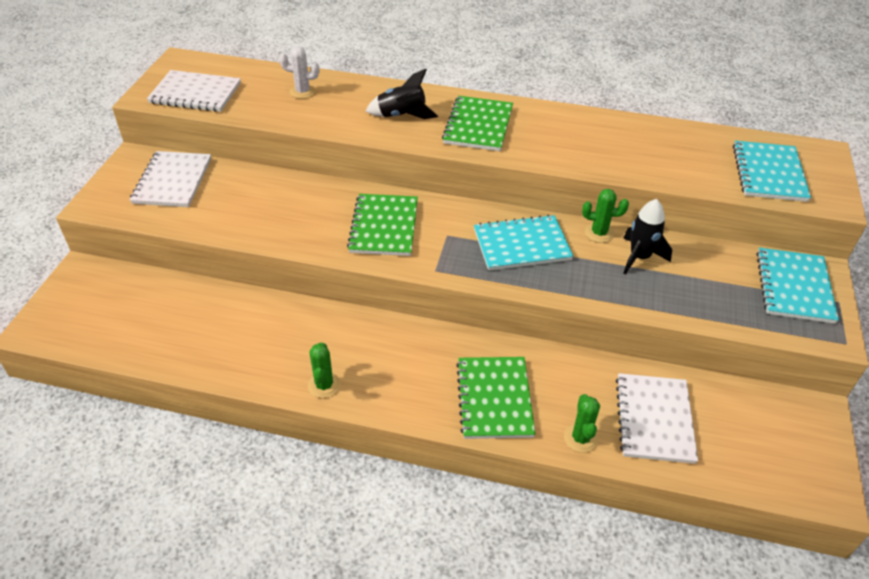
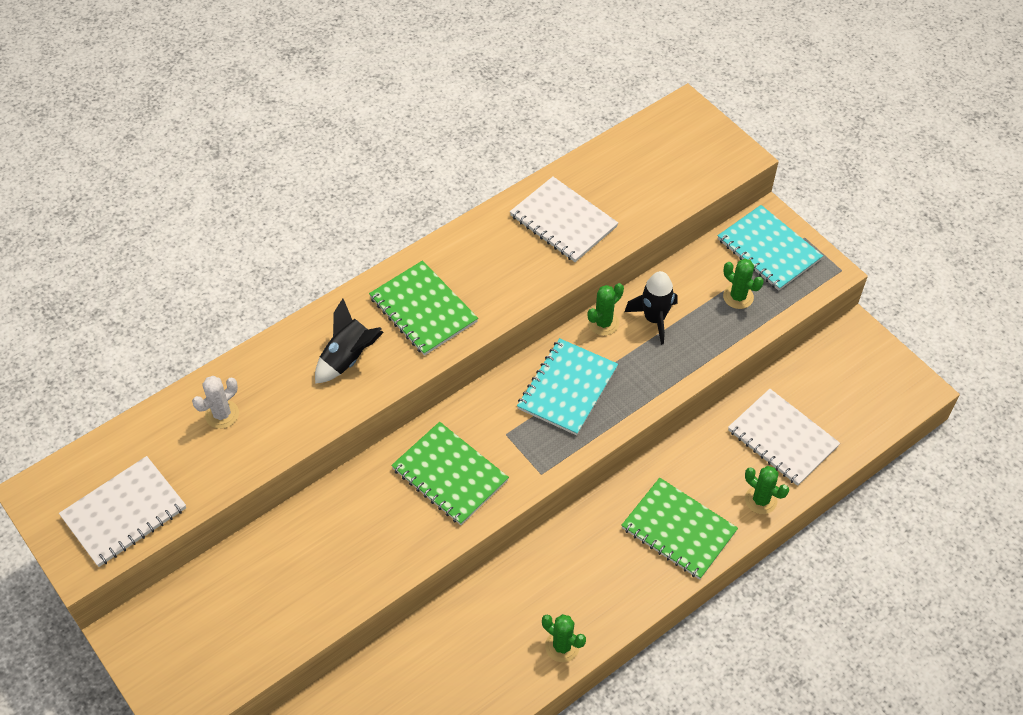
camera: 50 degrees left, 10 degrees up
white notebook [130,151,211,207] -> white notebook moved to [510,177,618,262]
turquoise notebook [733,141,811,202] -> none
none -> green cactus [723,259,764,309]

